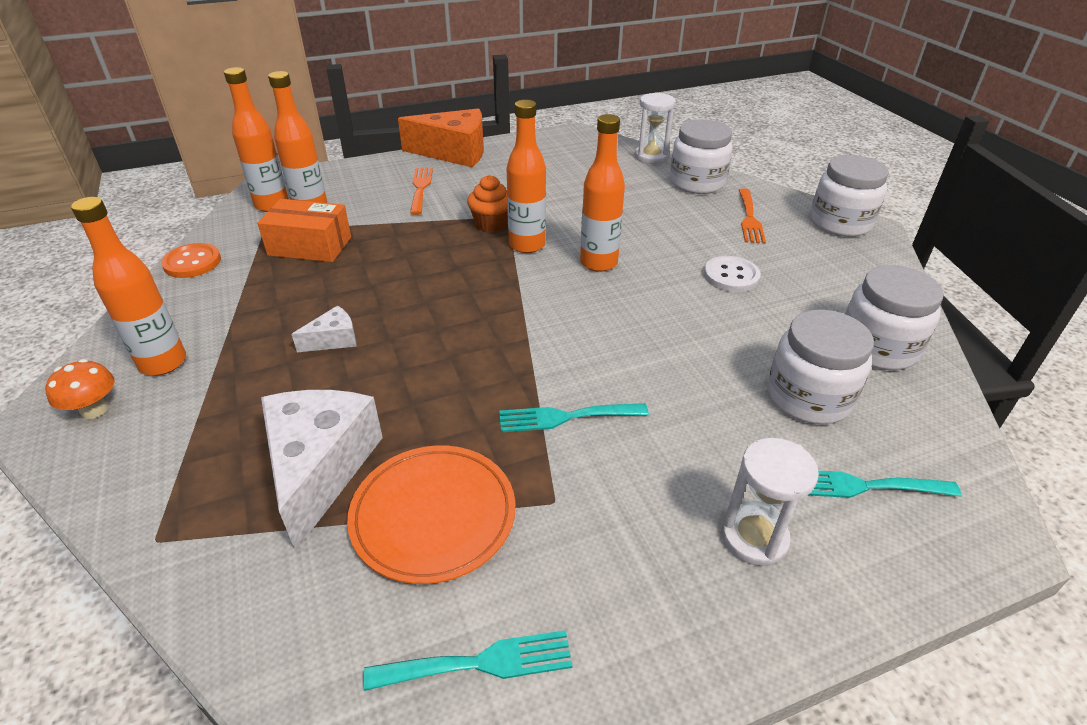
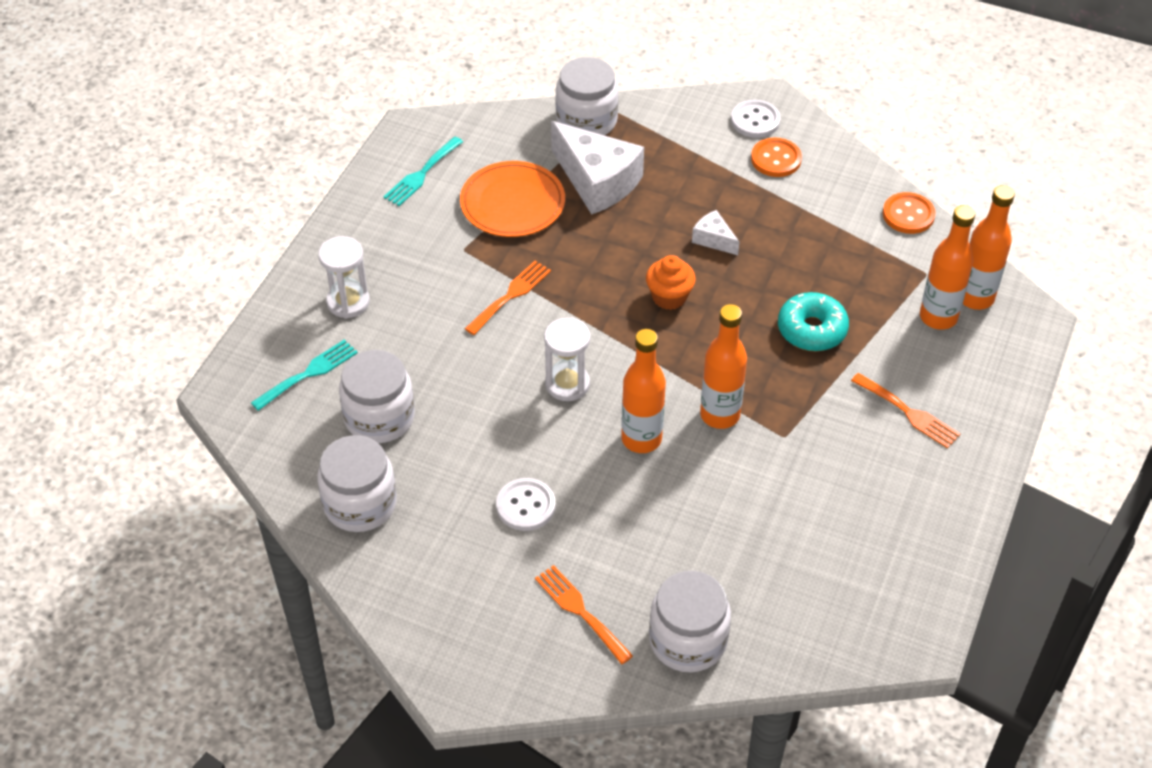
camera: 135 degrees right, 10 degrees up
orange mushroom [45,359,115,419] -> white button [731,100,781,138]
orange bottle [71,197,186,375] -> orange button [751,137,802,177]
orange box [257,199,351,262] -> none
white cheese [291,306,357,352] -> white cheese turned 120 degrees clockwise [692,210,739,255]
orange cheese [398,108,484,167] -> none
orange cupcake [467,175,508,232] -> orange cupcake moved to [646,255,696,310]
turquoise fork [499,403,649,432] -> orange fork [465,261,551,335]
white hourglass [635,92,676,164] -> white hourglass moved to [544,317,590,401]
white jar [810,155,889,237] -> white jar moved to [556,57,619,135]
none -> turquoise donut [778,292,849,351]

